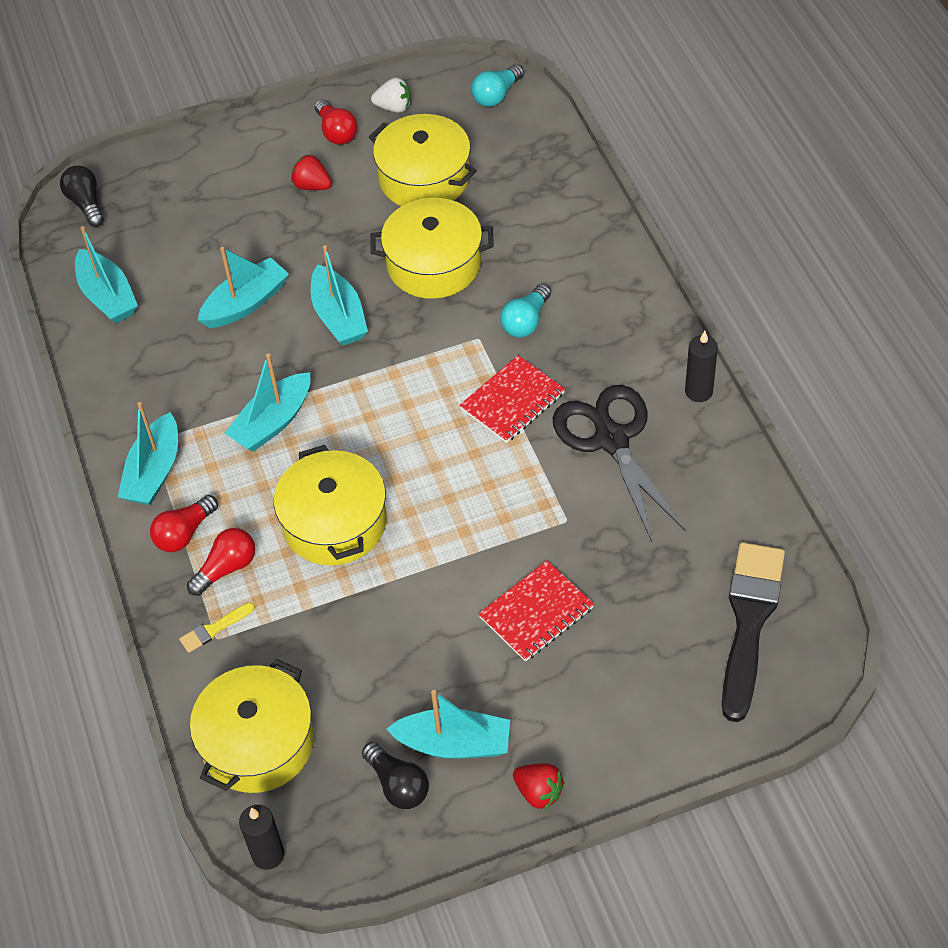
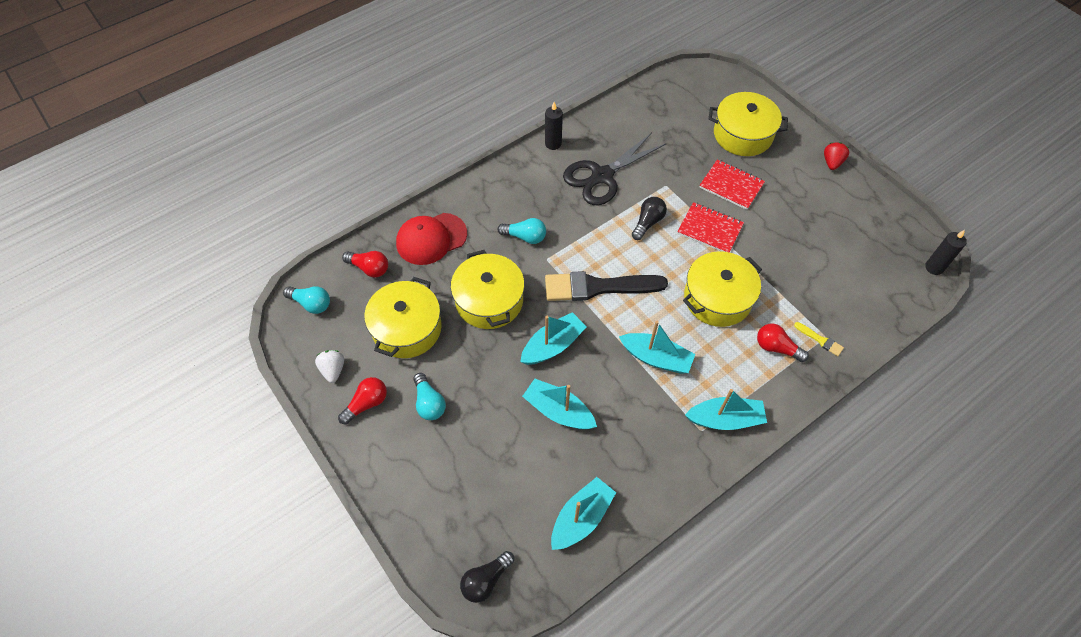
camera: 110 degrees left, 5 degrees up
red light bulb [150,495,218,552] -> red light bulb moved to [342,251,388,278]
yellow pot [190,659,314,793] -> yellow pot moved to [709,92,788,156]
red strawberry [291,154,332,190] -> turquoise light bulb [414,373,446,420]
black light bulb [362,742,429,809] -> black light bulb moved to [632,197,667,240]
turquoise boat [386,690,510,759] -> none
red notebook [460,355,565,443] -> red notebook moved to [677,202,744,253]
black brush [722,542,785,722] -> black brush moved to [545,271,668,301]
none -> red cap [396,213,467,265]

